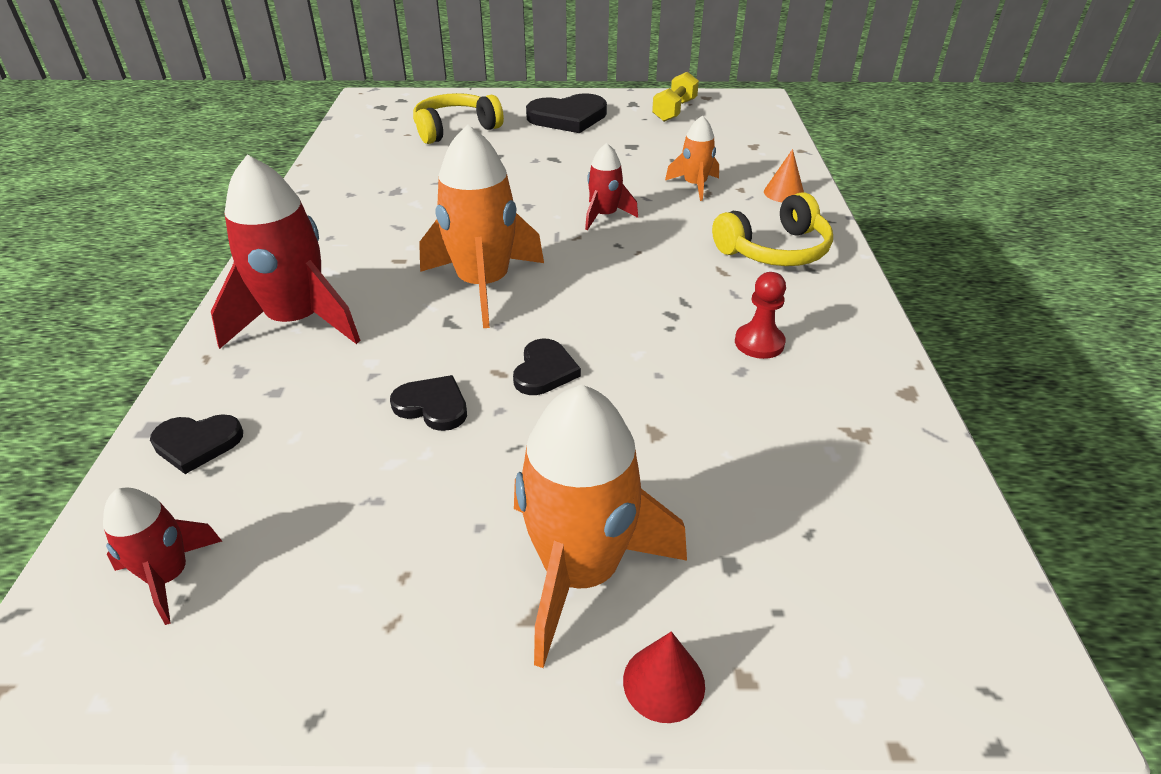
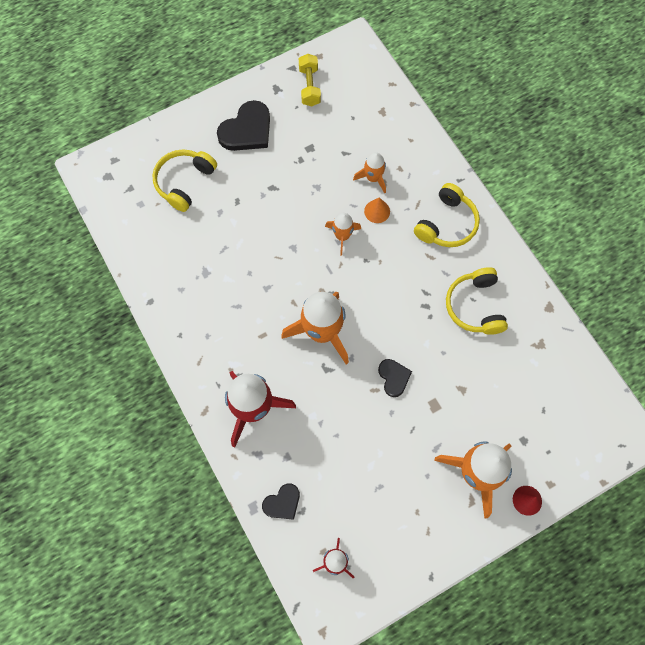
camera: 30 degrees left, 30 degrees up
black heart [390,375,467,431] -> none
red rocket [585,143,638,230] -> orange rocket [325,213,361,256]
red pawn [735,272,786,359] -> yellow headphones [446,267,508,335]
orange cone [764,149,804,202] -> orange cone moved to [364,197,390,223]

